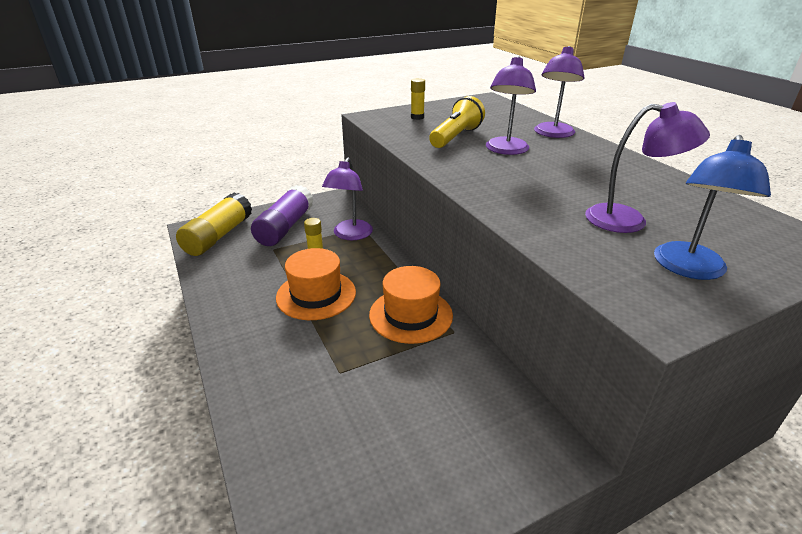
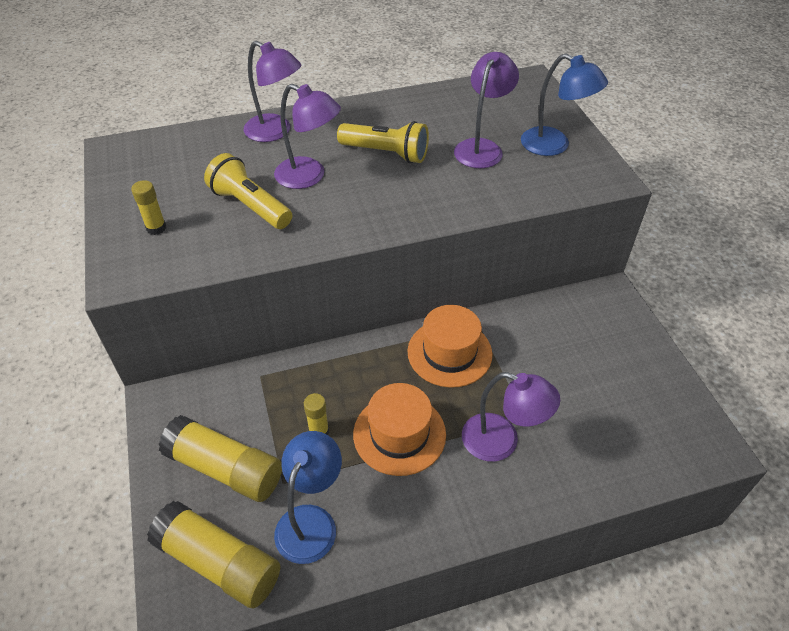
camera: 80 degrees left, 15 degrees up
purple glue stick [251,185,314,246] -> yellow glue stick [159,415,282,502]
purple lamp [322,158,373,240] -> purple lamp moved to [462,372,560,462]
none -> blue lamp [274,431,342,564]
none -> yellow flashlight [337,121,429,163]

